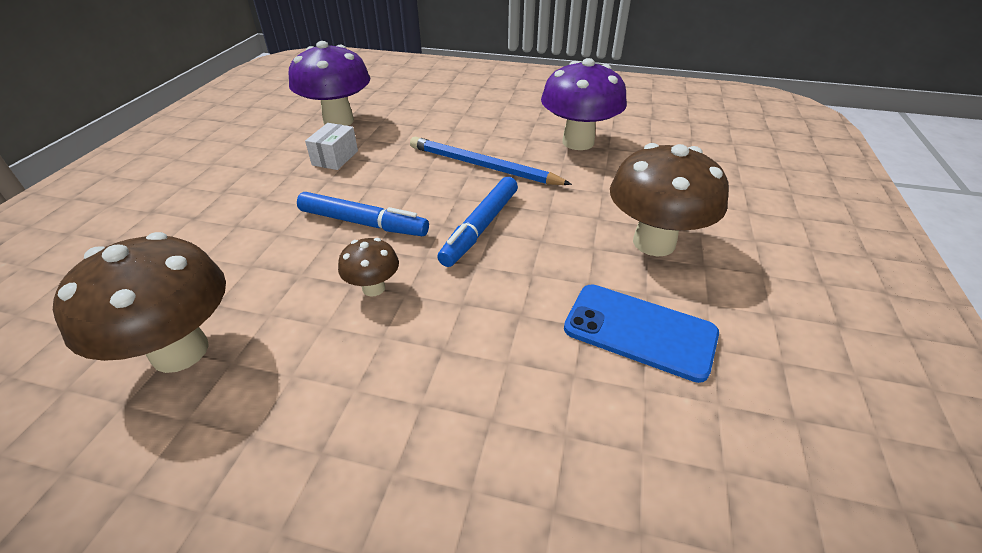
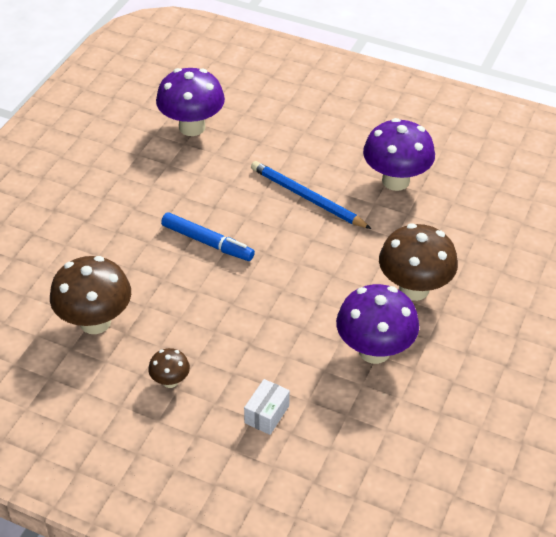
camera: 10 degrees right, 5 degrees up
white box [305,123,358,170] -> white box moved to [244,379,290,435]
brown mushroom [338,238,399,296] -> brown mushroom moved to [148,348,190,388]
blue marker [437,177,518,267] -> none
blue phone [564,284,719,383] -> purple mushroom [336,284,419,364]

